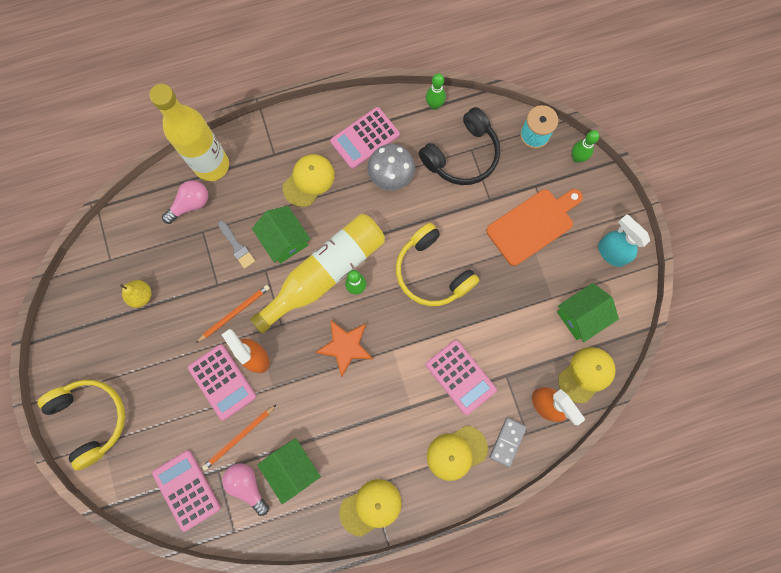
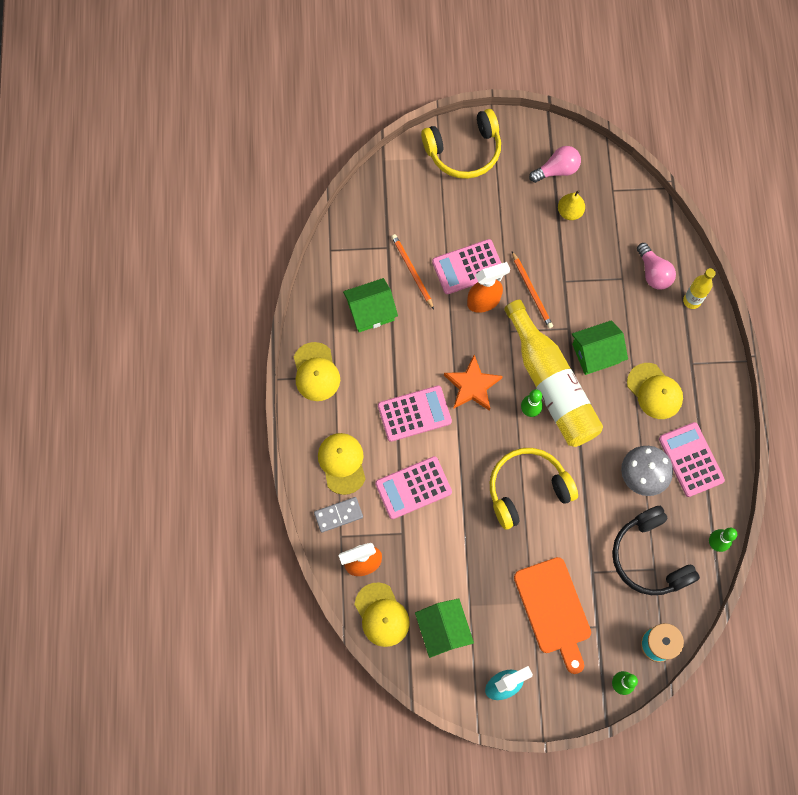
camera: 105 degrees right, 5 degrees down
yellow bottle [149,84,229,181] -> yellow bottle [683,268,716,309], size x0.49
pink calculator [152,450,221,532] -> pink calculator moved to [378,386,452,442]
grey brush [218,220,255,269] -> none
pink light bulb [222,463,269,516] -> pink light bulb moved to [529,146,581,183]
grey domino [490,417,527,468] -> grey domino turned 60 degrees counterclockwise [314,497,363,533]

